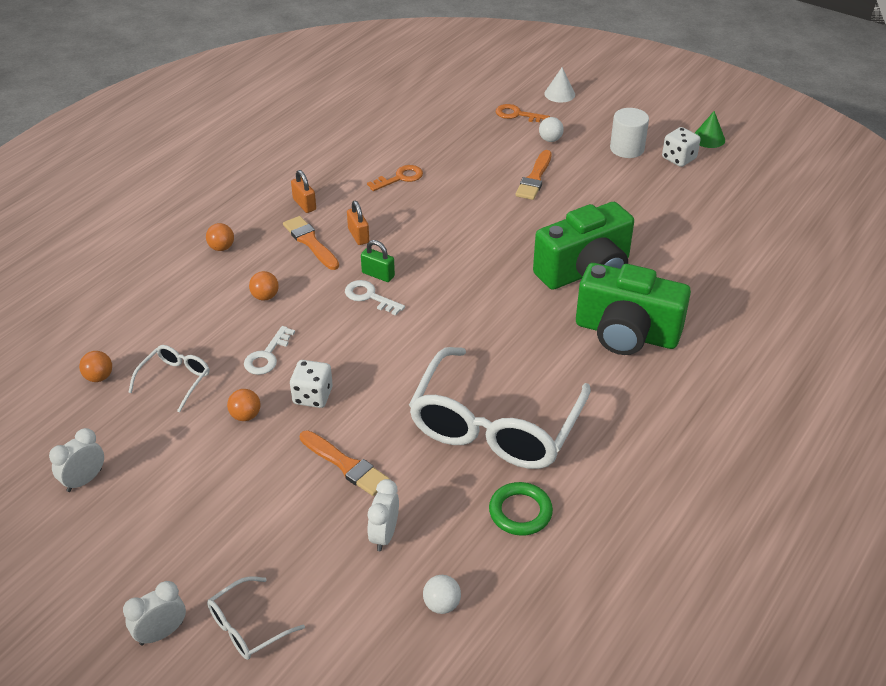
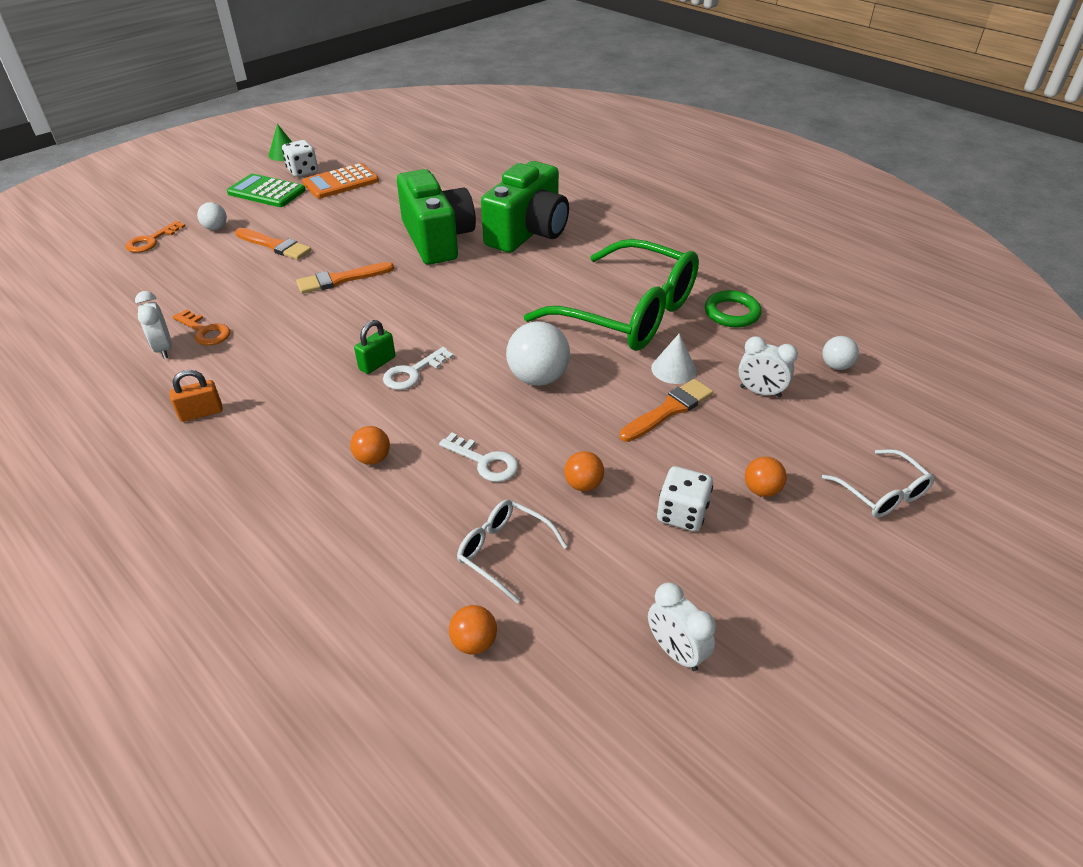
camera: 80 degrees left, 0 degrees up
white clock [123,581,186,645] -> white clock moved to [135,291,172,359]
orange ball [206,223,234,251] -> orange ball moved to [745,457,787,497]
orange brush [283,216,339,270] -> orange brush moved to [296,262,394,294]
white dice [290,360,333,408] -> white dice moved to [657,466,713,532]
orange padlock [347,201,369,245] -> none
orange key [367,165,423,191] -> orange key turned 150 degrees clockwise [173,309,230,345]
white glasses [409,347,591,469] -> green glasses [524,239,699,351]
white cone [544,67,575,103] -> white cone moved to [651,334,696,384]
white cylinder [610,108,649,158] -> green calculator [227,173,305,207]
none -> orange calculator [302,163,379,199]
none -> white ball [506,321,570,386]

